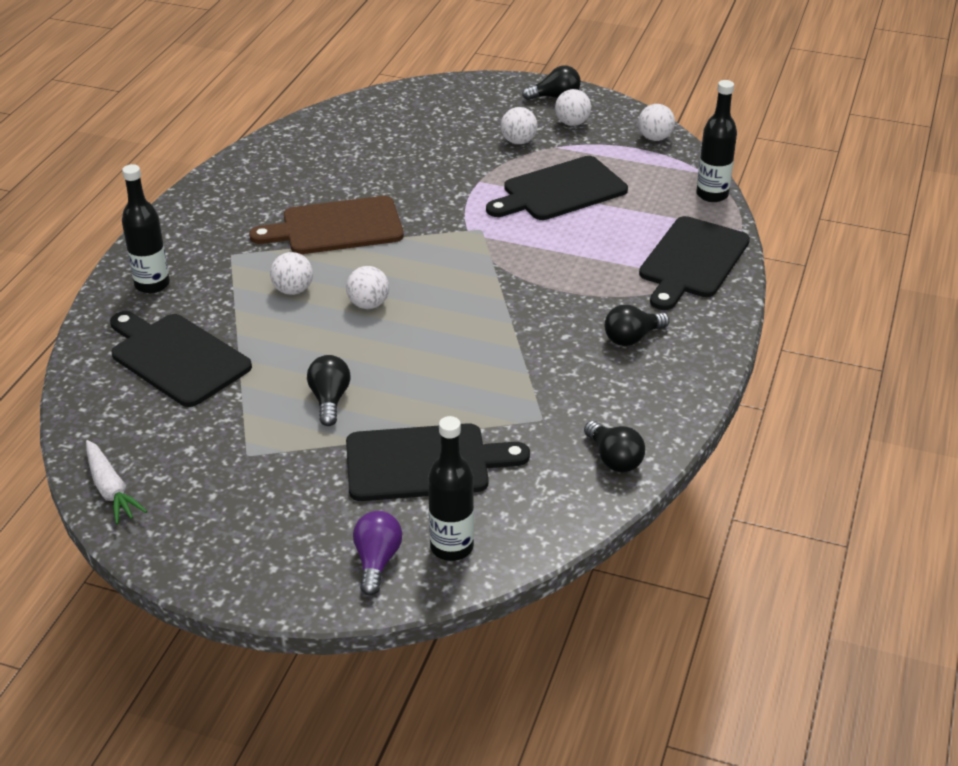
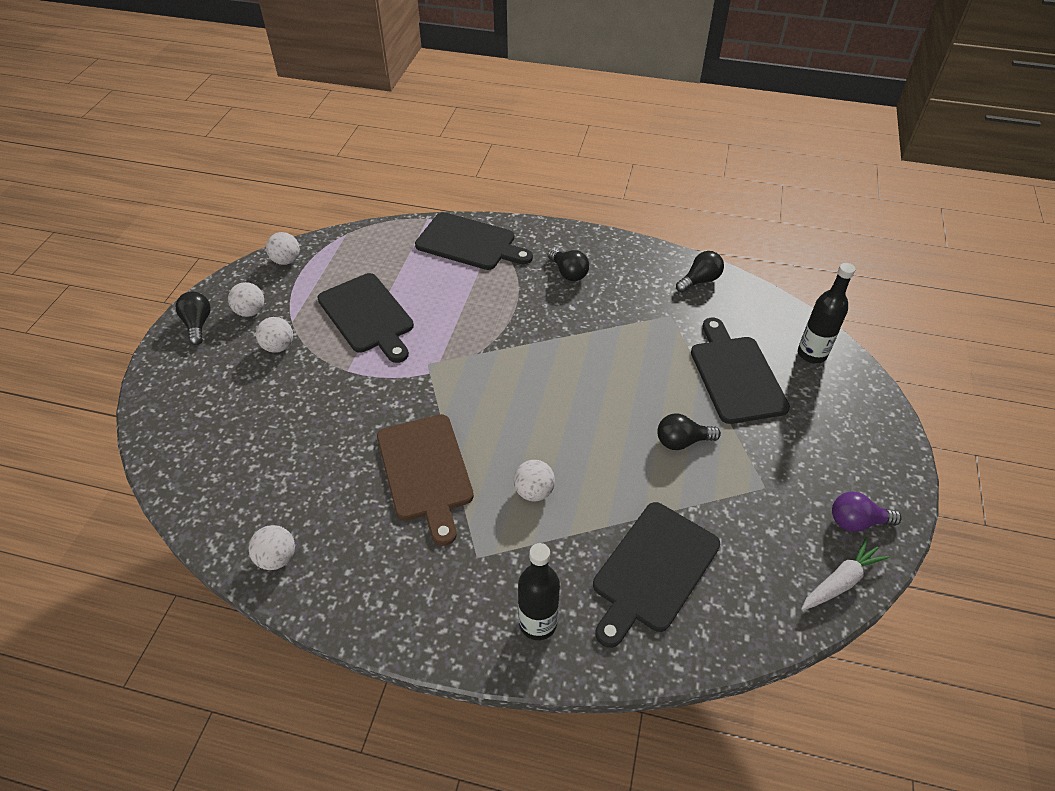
camera: 95 degrees left, 10 degrees up
white ball [346,266,389,309] -> white ball moved to [249,525,295,570]
purple light bulb [353,511,402,596] -> purple light bulb moved to [832,492,902,532]
black bottle [696,80,737,202] -> none

